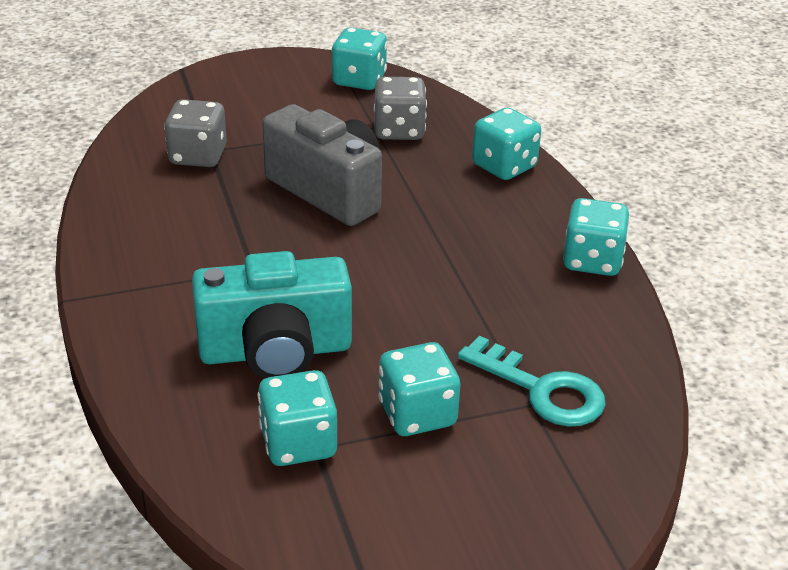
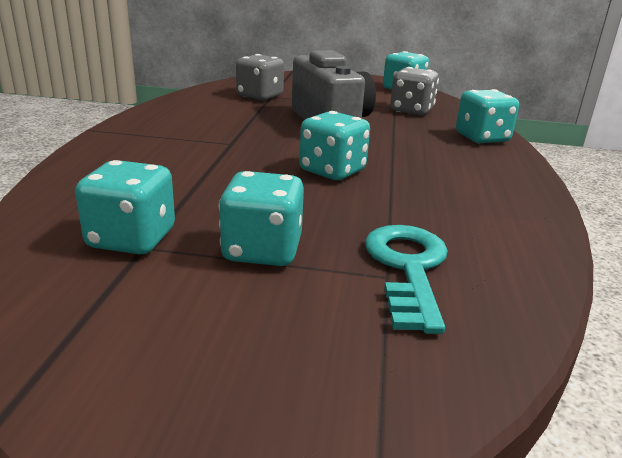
camera: 25 degrees right, 10 degrees down
turquoise camera [192,251,352,379] -> none
turquoise key [458,336,606,427] -> turquoise key turned 150 degrees counterclockwise [365,225,448,334]
turquoise dice [563,198,630,276] -> turquoise dice moved to [299,111,370,180]

